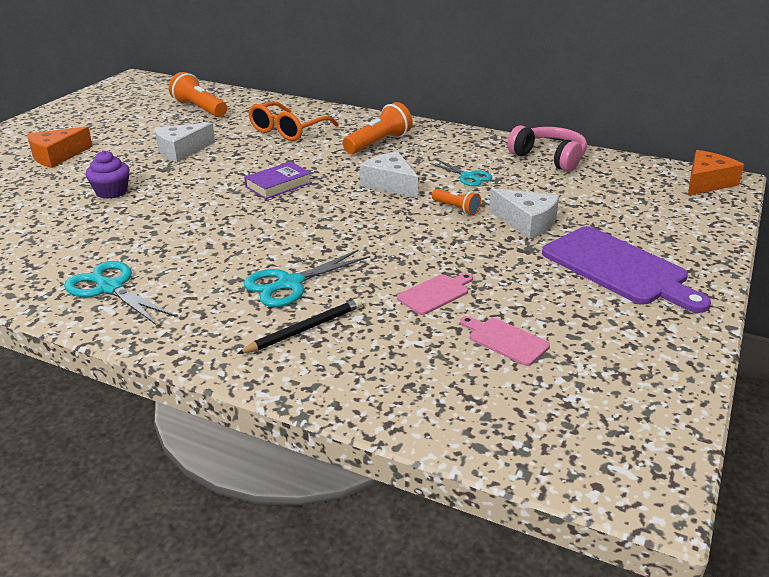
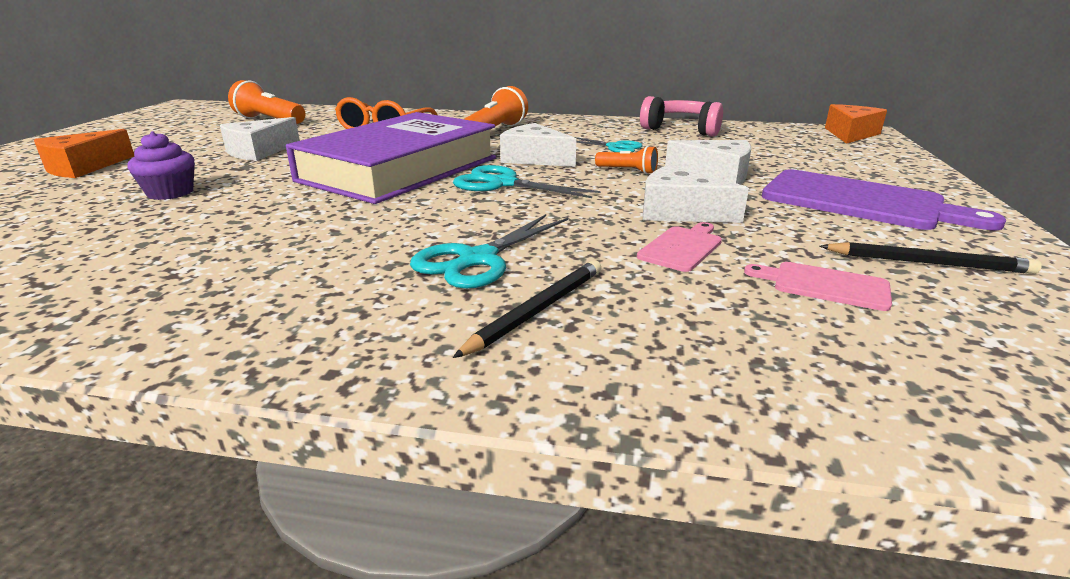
camera: 15 degrees left, 5 degrees down
turquoise scissors [64,261,176,325] -> turquoise scissors moved to [453,165,601,198]
purple book [244,161,312,199] -> purple book [286,112,496,204], size x2.45
none -> white cheese [643,165,749,223]
none -> black pencil [820,242,1042,274]

